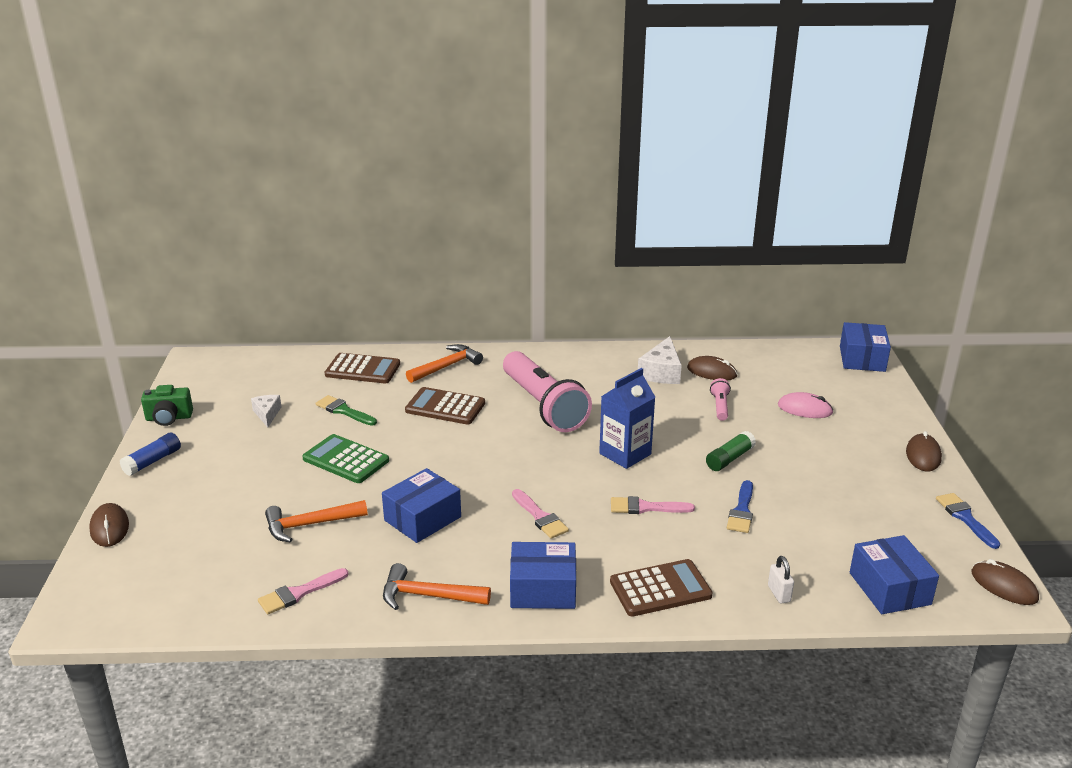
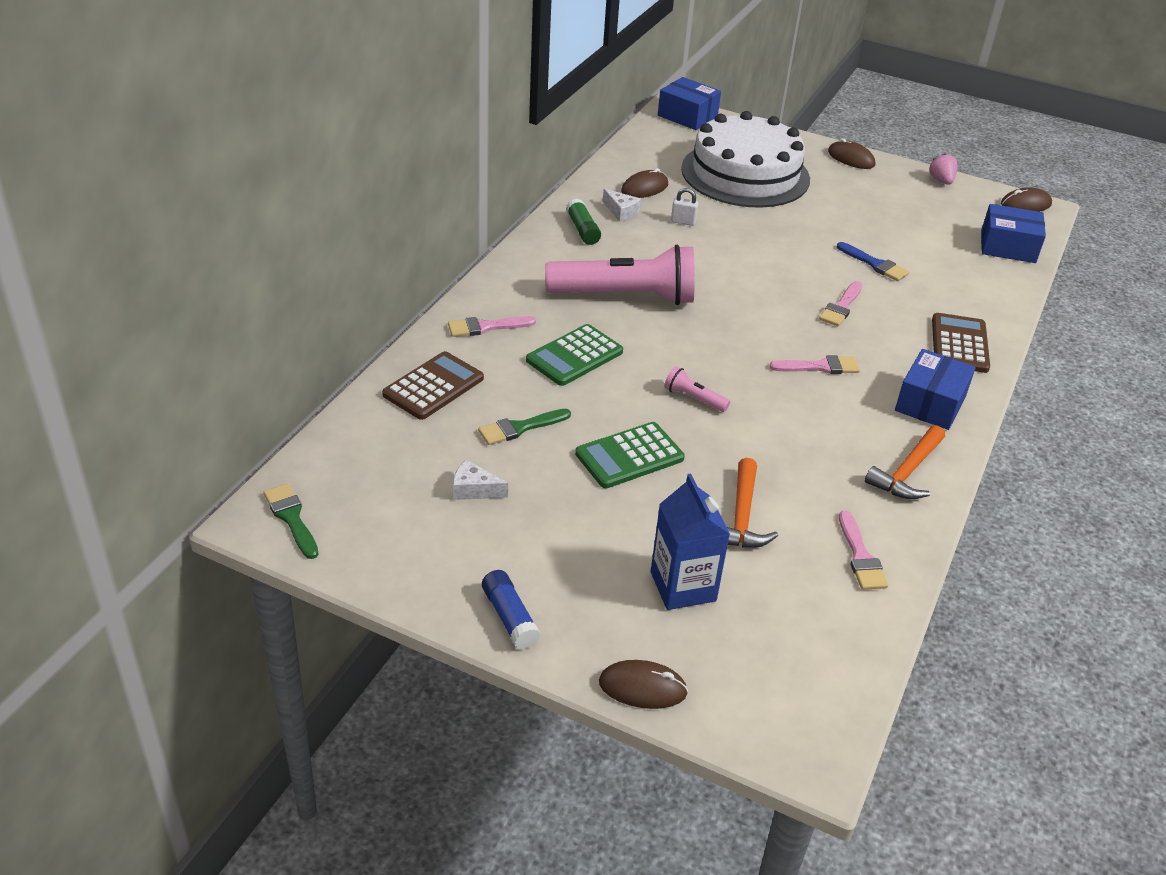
camera: 65 degrees left, 10 degrees up
green camera [141,385,193,426] -> none
blue box [382,468,461,543] -> none
brown calculator [405,387,485,425] -> green calculator [526,324,623,386]
orange hammer [406,344,483,383] -> pink brush [448,316,536,337]
blue carton [599,368,655,469] -> blue carton moved to [651,473,730,610]
white cheese [638,336,682,384] -> white cheese [603,189,641,222], size x0.62
green glue stick [706,431,756,471] -> green glue stick moved to [566,198,601,245]
pink flashlight [710,378,731,421] -> pink flashlight moved to [664,366,730,412]
white padlock [768,556,794,604] -> white padlock moved to [671,188,698,226]
pink mouse [778,392,834,418] -> white cake [681,111,810,208]
blue brush [936,493,1000,549] -> pink strawberry [929,153,957,185]
none -> green brush [263,483,319,559]

